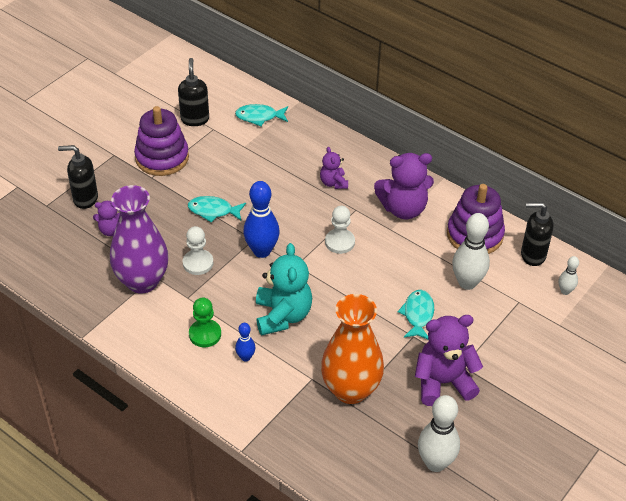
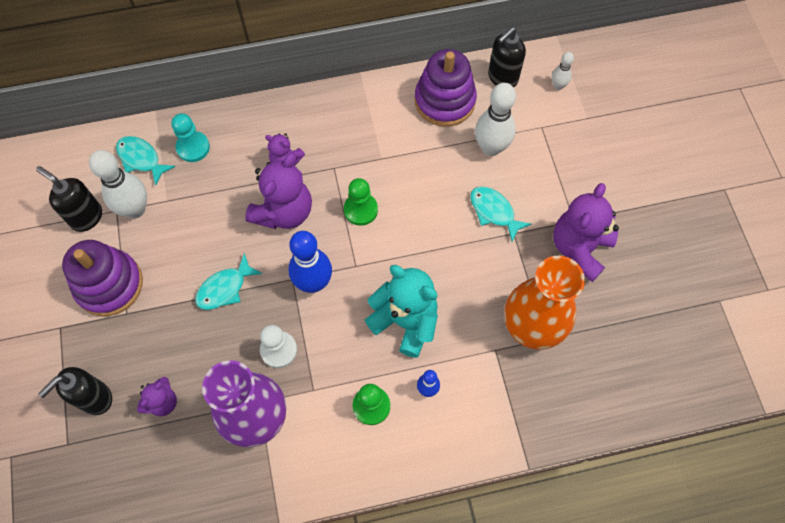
camera: 50 degrees left, 20 degrees up
turquoise fish [235,104,288,126] -> turquoise fish turned 90 degrees clockwise [116,136,175,186]
white pawn [325,206,355,254] -> green pawn [344,178,378,226]
purple teddy bear [374,153,434,219] -> purple teddy bear moved to [245,153,312,229]
white bowling pin [418,395,460,472] -> white bowling pin moved to [89,150,147,218]
none -> turquoise pawn [172,114,210,162]

